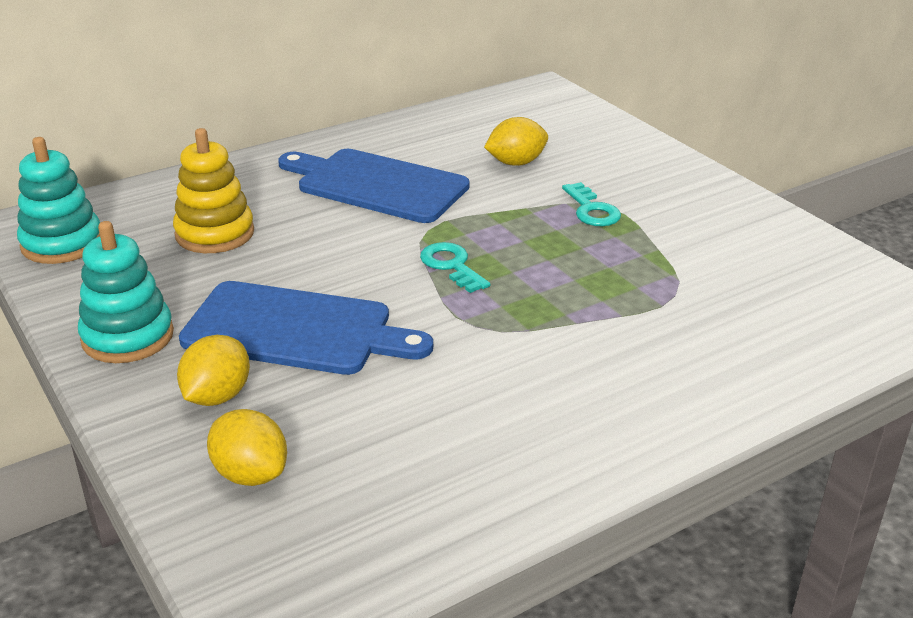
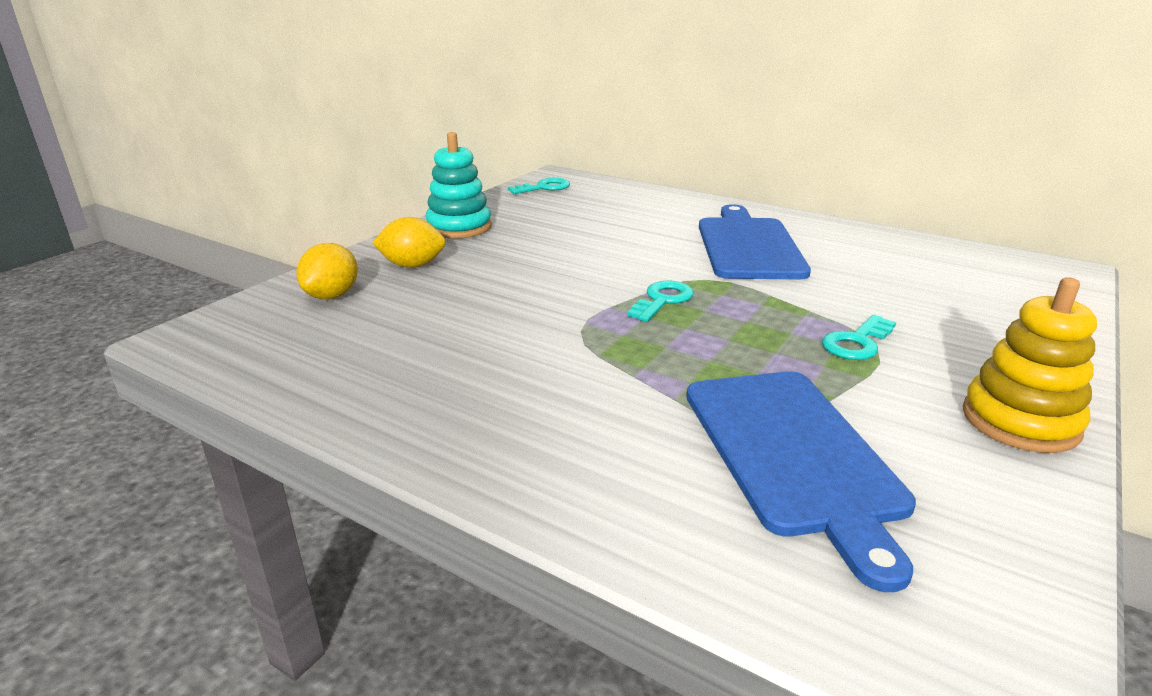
camera: 65 degrees right, 5 degrees down
turquoise stacking toy [17,137,100,264] -> turquoise key [508,178,570,194]
yellow stacking toy [173,128,254,253] -> yellow stacking toy moved to [963,277,1097,453]
blue cutting board [179,281,433,375] -> blue cutting board moved to [686,371,916,592]
yellow lemon [484,117,548,166] -> none

